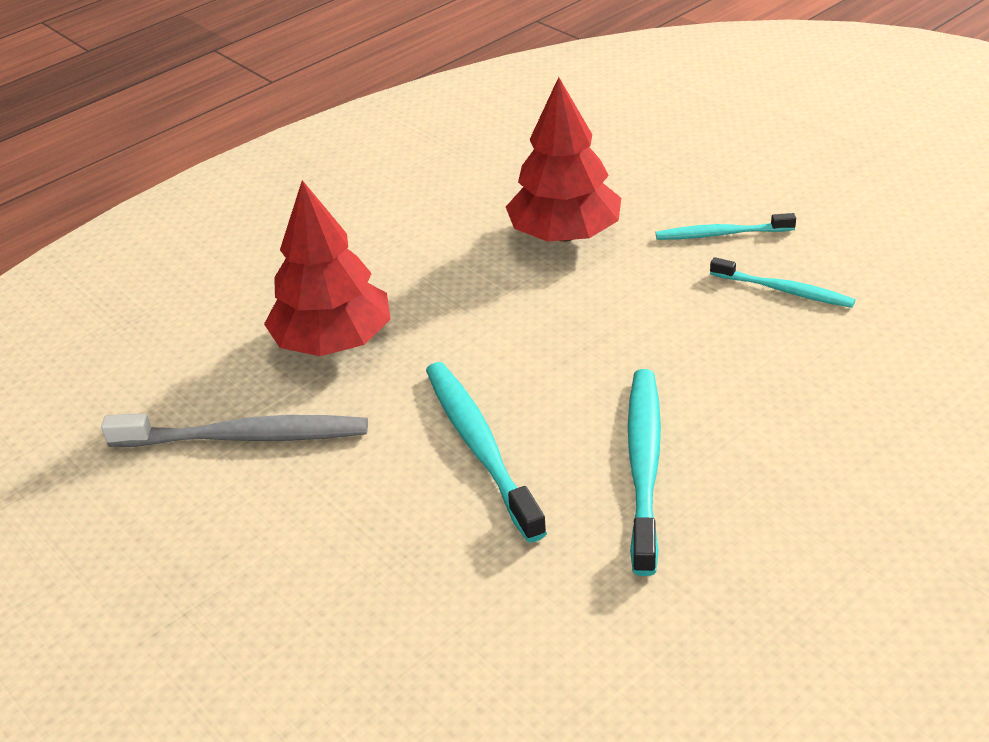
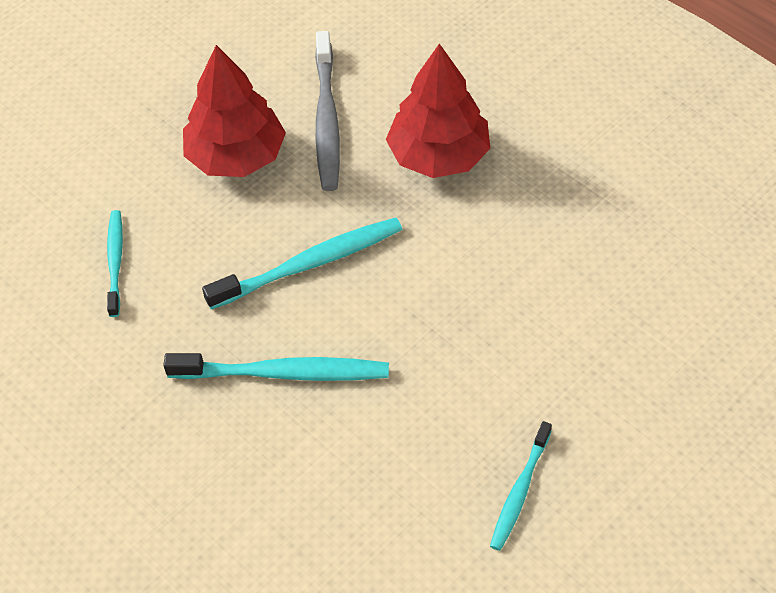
camera: 85 degrees right, 15 degrees up
red tree [506,77,621,242] -> red tree moved to [183,45,286,177]
turquoise toothbrush [656,213,796,240] -> turquoise toothbrush moved to [107,210,123,317]

